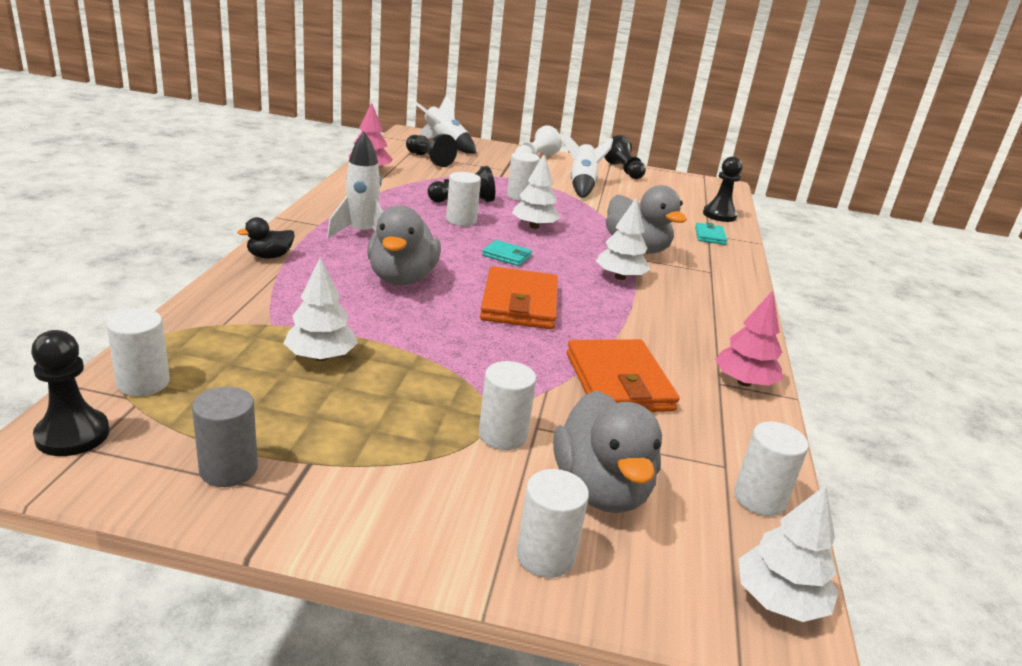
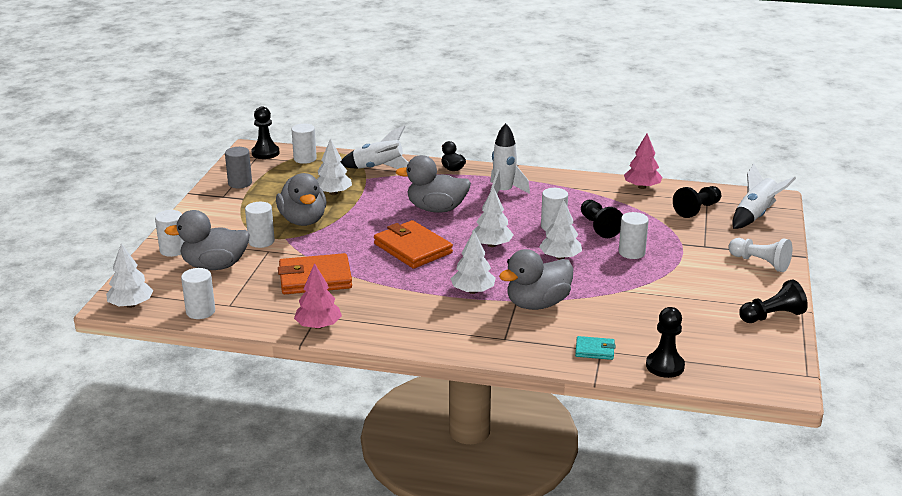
camera: 95 degrees right, 0 degrees up
orange wallet [480,266,558,329] -> orange wallet turned 45 degrees clockwise [374,220,453,269]
turquoise wallet [482,240,532,266] -> white tree [472,187,514,247]
white rocket [564,132,613,198] -> white rocket moved to [340,125,409,169]
none -> grey duck [276,173,326,226]

